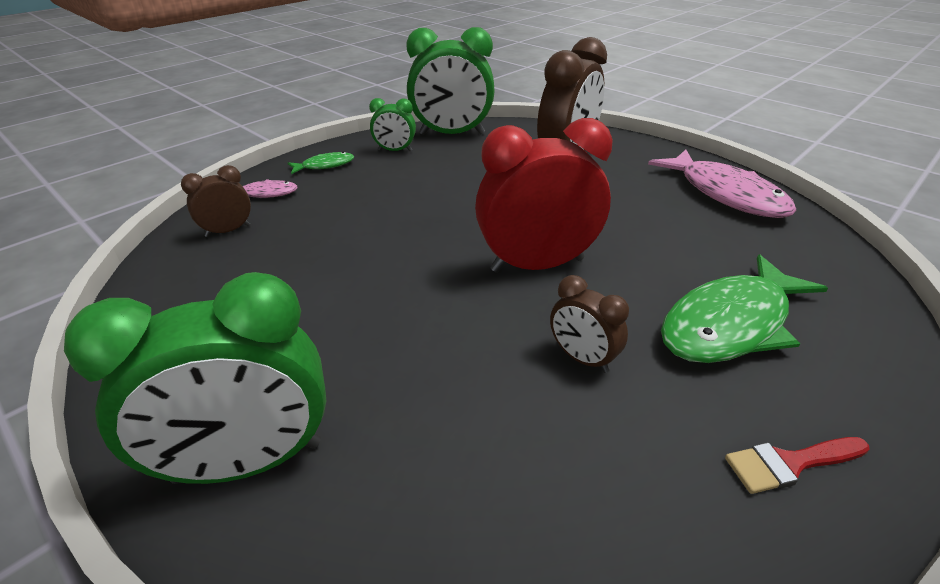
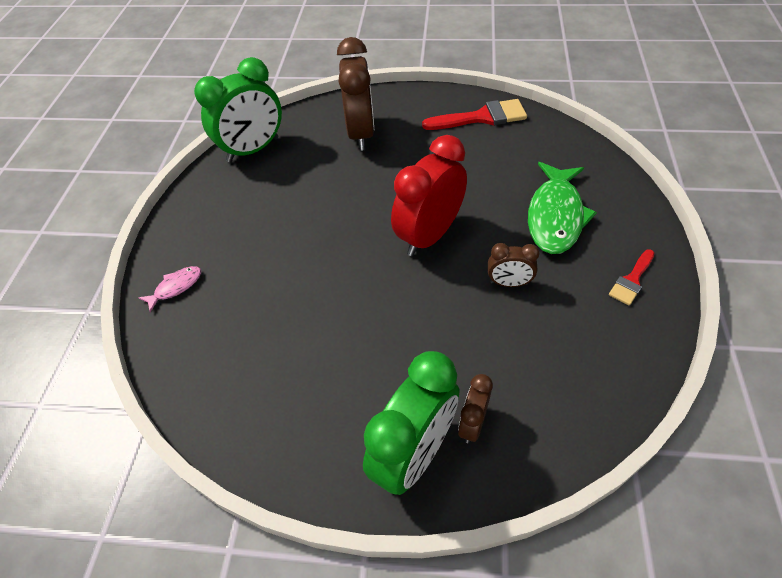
camera: 35 degrees left, 15 degrees up
brown clock [181,165,251,237] -> brown clock moved to [458,374,493,443]
green fish [288,152,354,174] -> none
green clock [369,98,416,151] -> none
pink fish [648,149,797,218] -> red brush [422,99,527,130]

